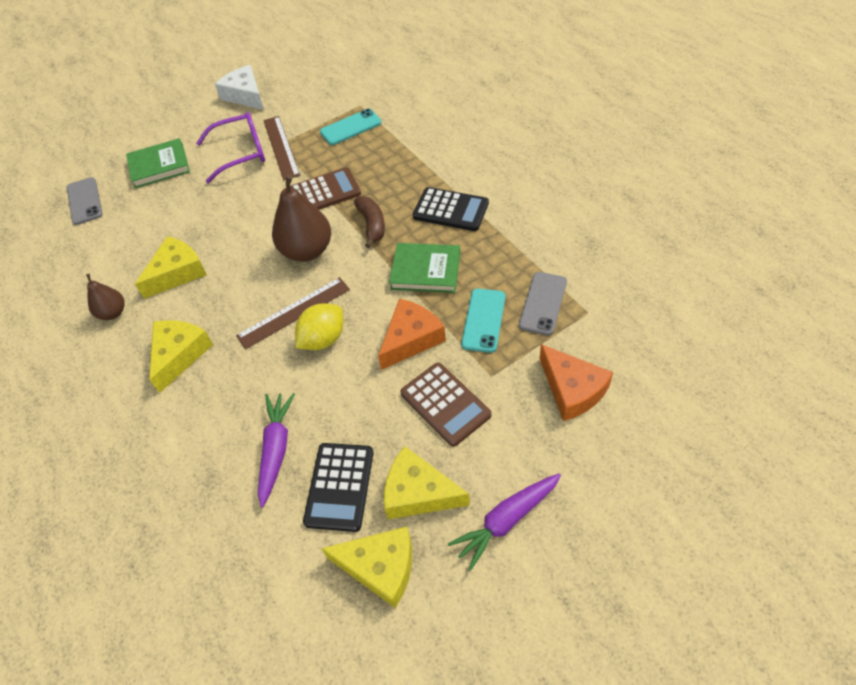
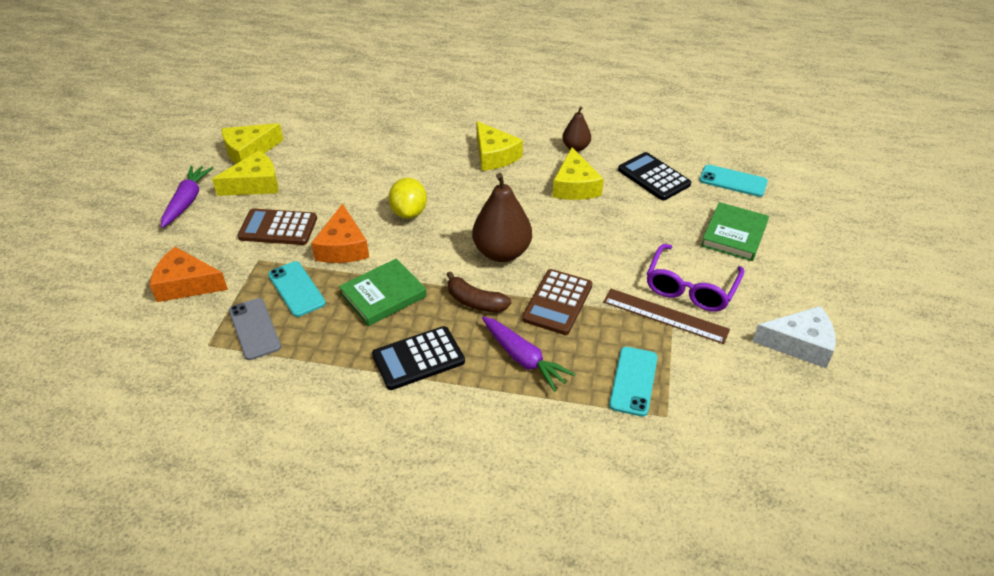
camera: 130 degrees right, 10 degrees down
grey phone [67,177,103,225] -> turquoise phone [699,165,768,197]
brown ruler [236,277,350,349] -> none
purple carrot [258,393,295,507] -> purple carrot moved to [482,316,575,392]
black calculator [303,443,374,532] -> black calculator moved to [618,152,691,200]

